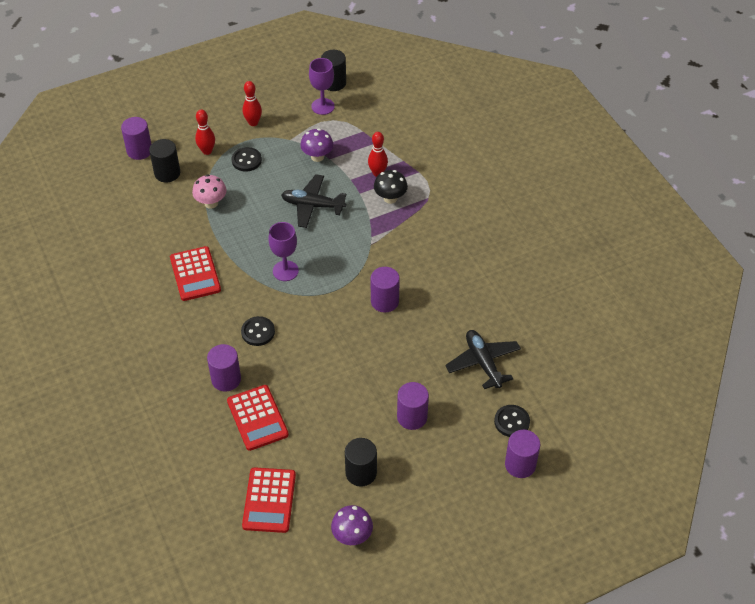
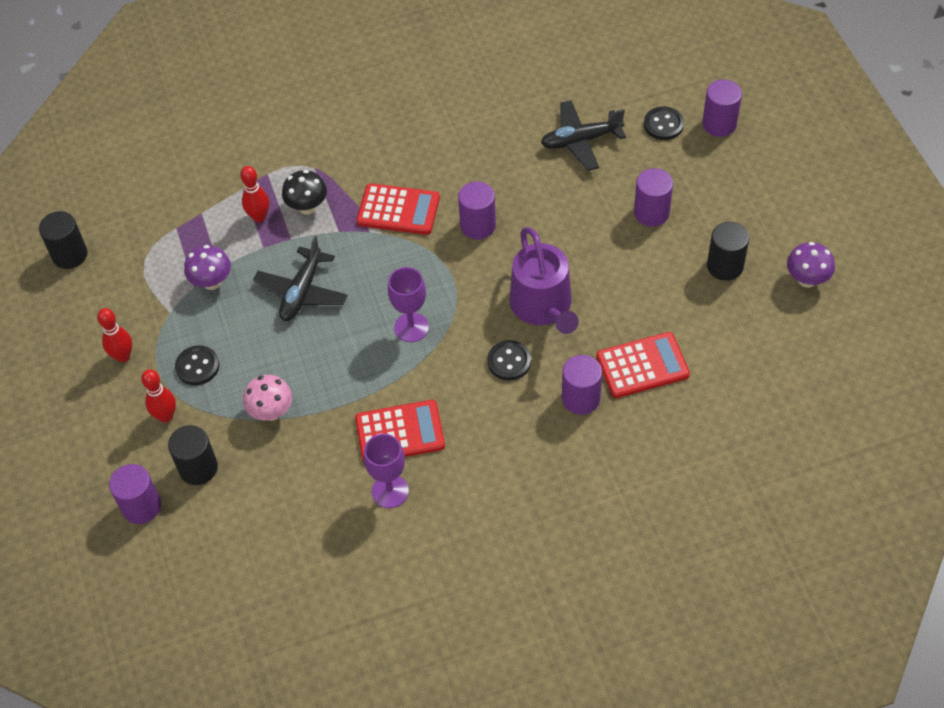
camera: 80 degrees left, 5 degrees up
red calculator [242,467,296,533] -> red calculator moved to [357,183,440,235]
purple goblet [309,58,335,115] -> purple goblet moved to [364,434,409,508]
none -> purple watering can [510,227,579,334]

